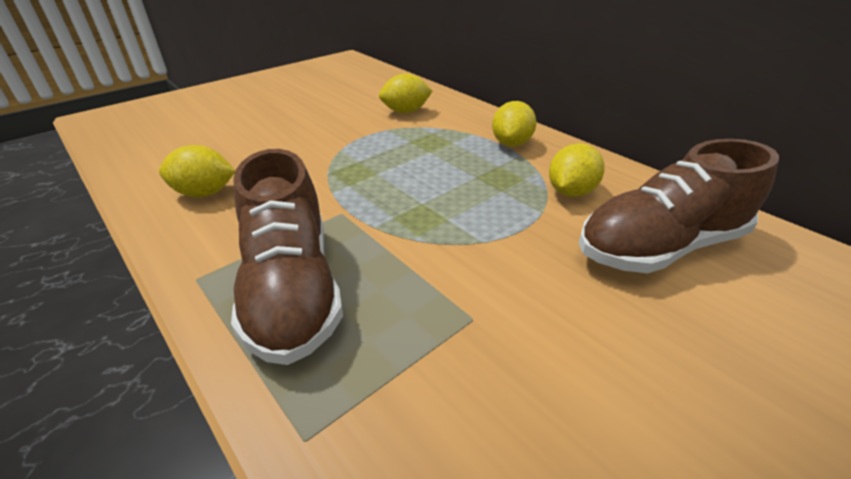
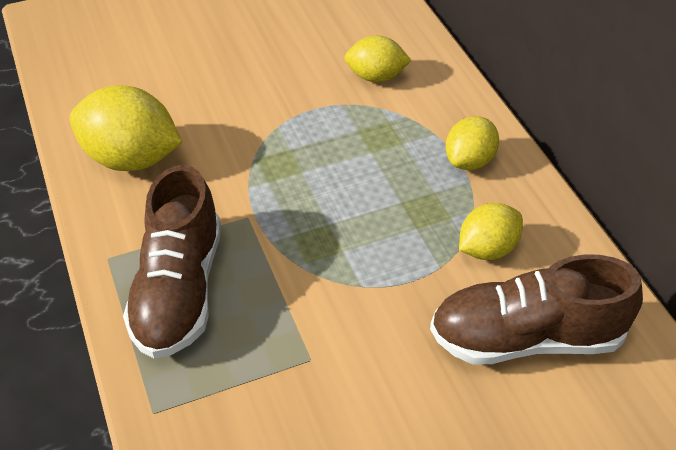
camera: 20 degrees right, 10 degrees up
yellow lemon [159,145,235,198] -> yellow lemon [69,85,182,171], size x1.66

